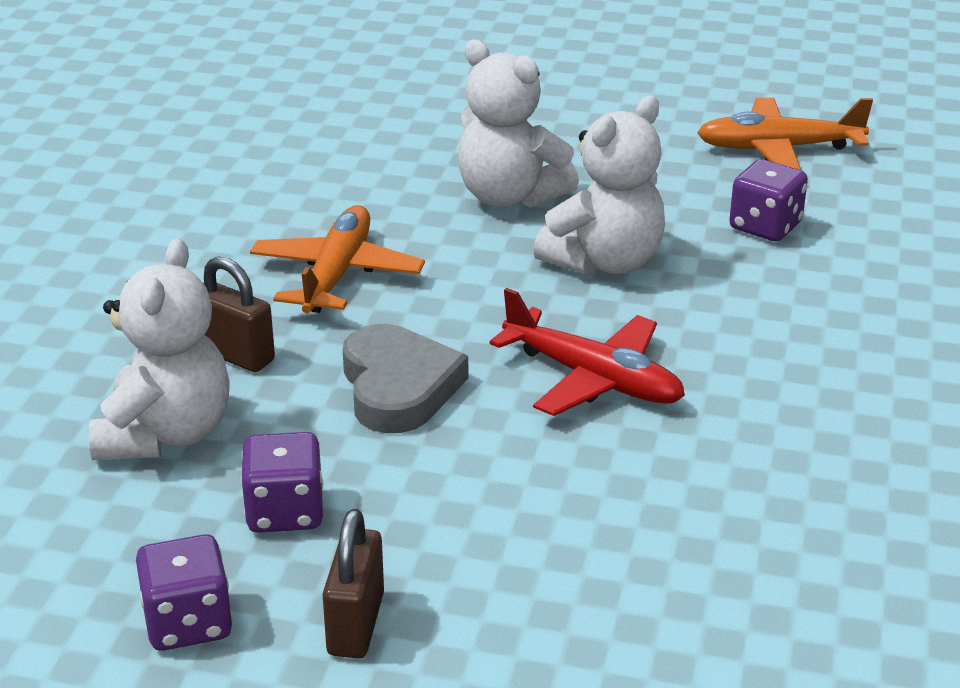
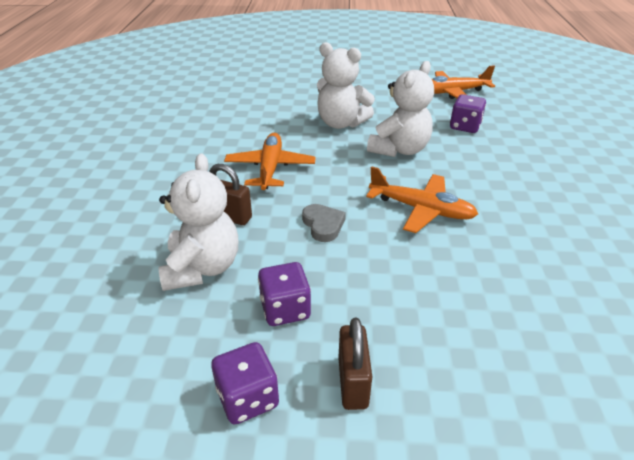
camera: 10 degrees left, 5 degrees up
grey heart [343,324,468,433] -> grey heart [302,204,346,242], size x0.63
red plane [489,288,685,416] -> orange plane [366,166,478,233]

